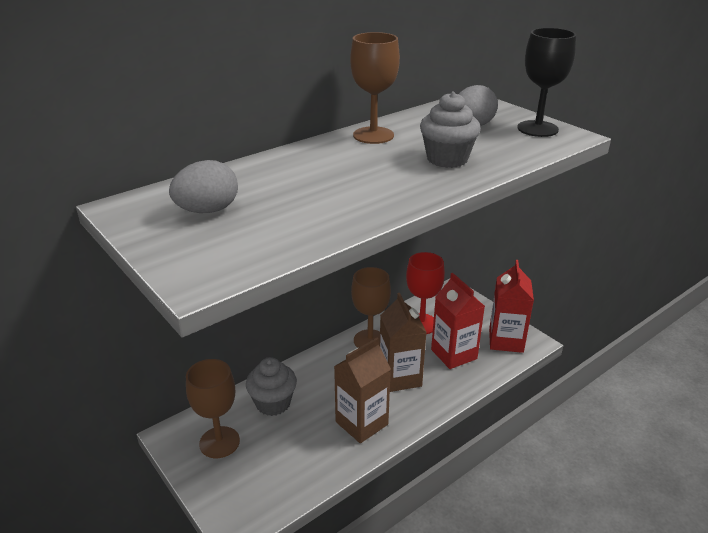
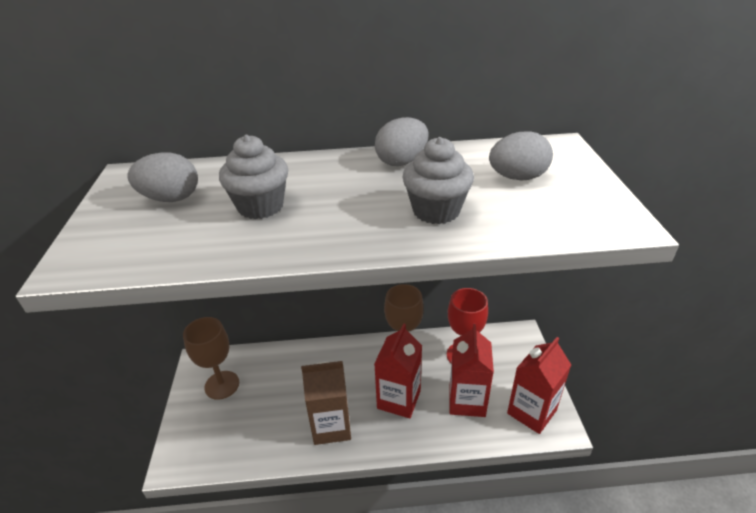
camera: 35 degrees right, 5 degrees up
grey cupcake [246,357,297,416] -> grey cupcake moved to [219,135,288,219]
brown goblet [350,32,400,144] -> grey egg [375,117,428,166]
brown carton [380,293,427,392] -> red carton [374,323,422,418]
black goblet [517,28,576,137] -> none

